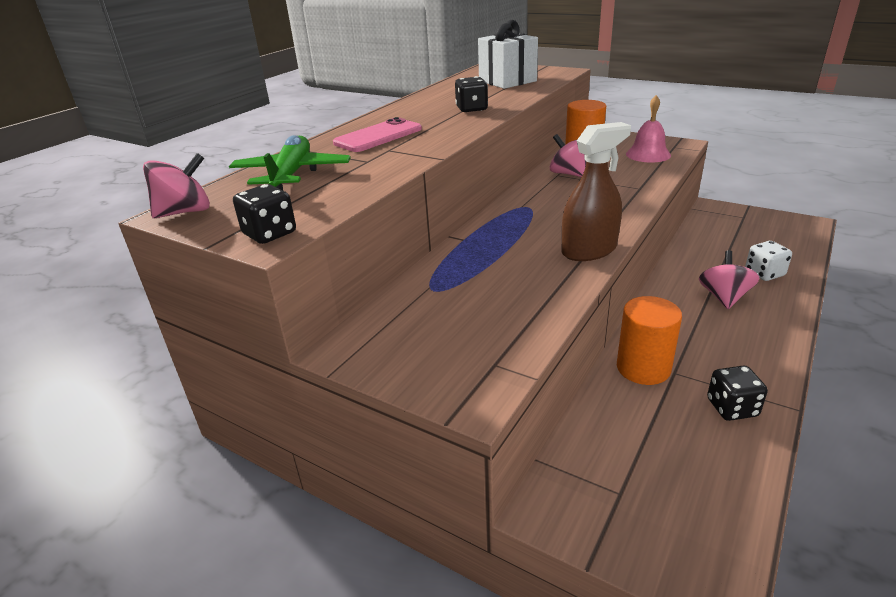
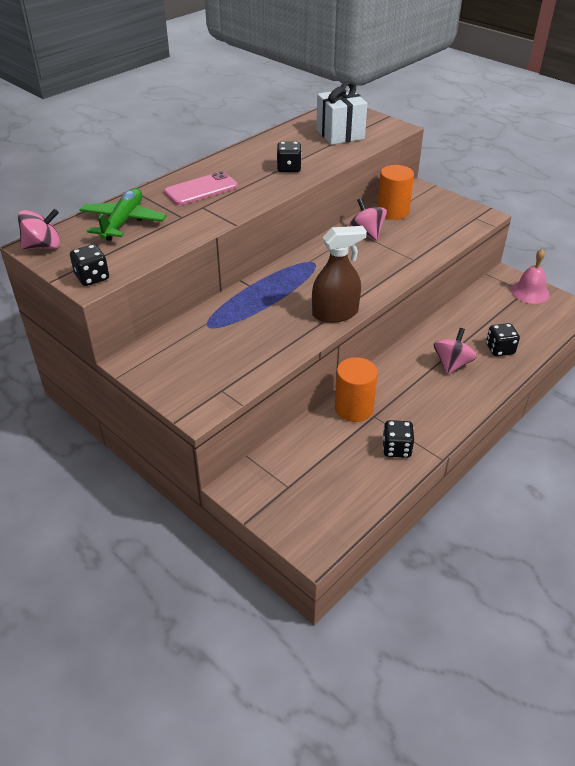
camera: 10 degrees right, 10 degrees up
pink bell [626,95,671,163] -> pink bell moved to [511,249,550,304]
white dice [745,241,792,281] -> black dice [486,323,520,356]

